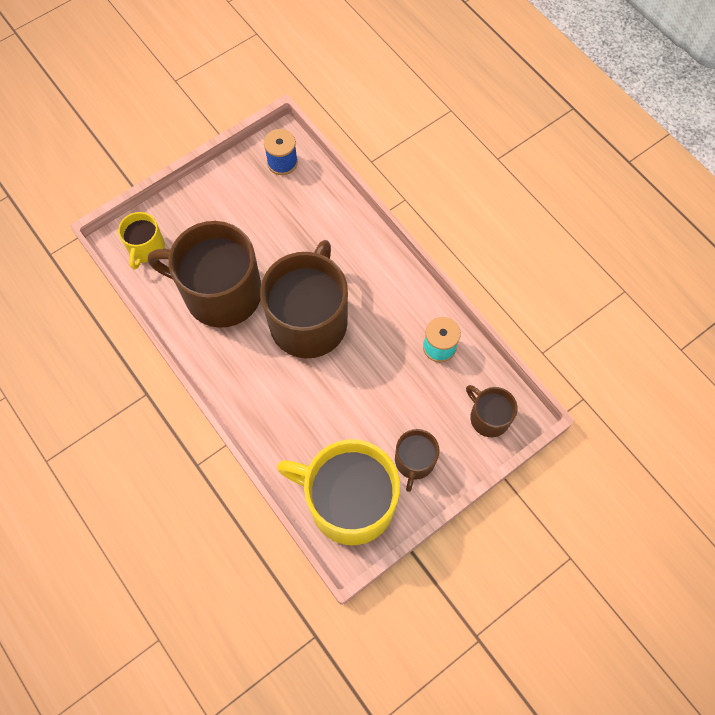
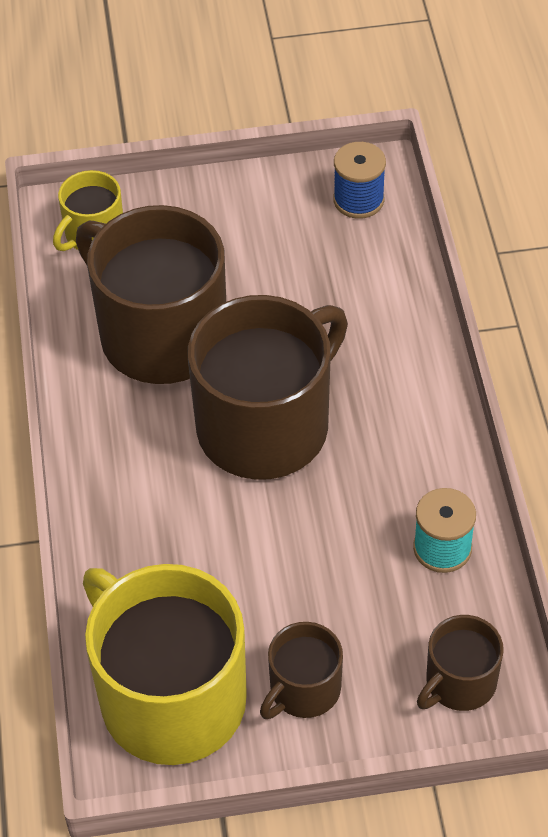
camera: 30 degrees right, 15 degrees down
brown mug [466,385,518,437] -> brown mug turned 120 degrees counterclockwise [417,615,504,711]

